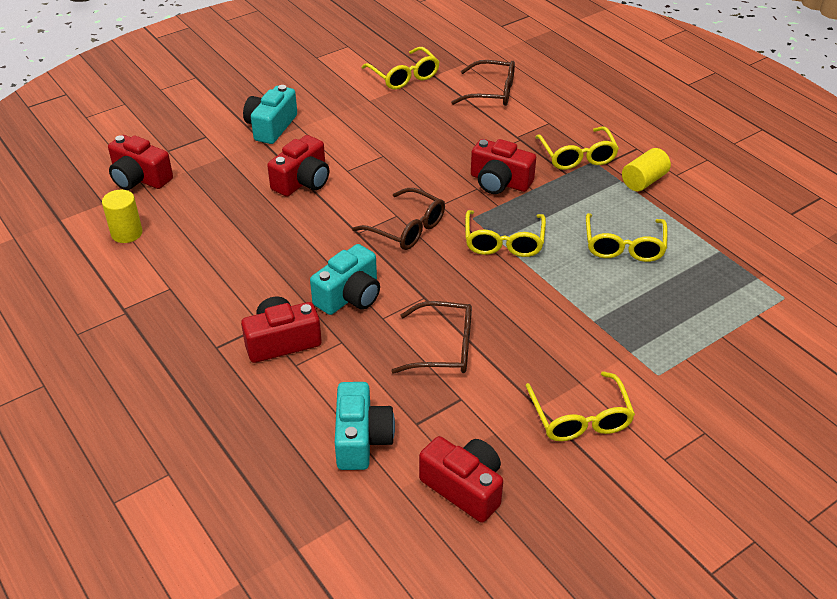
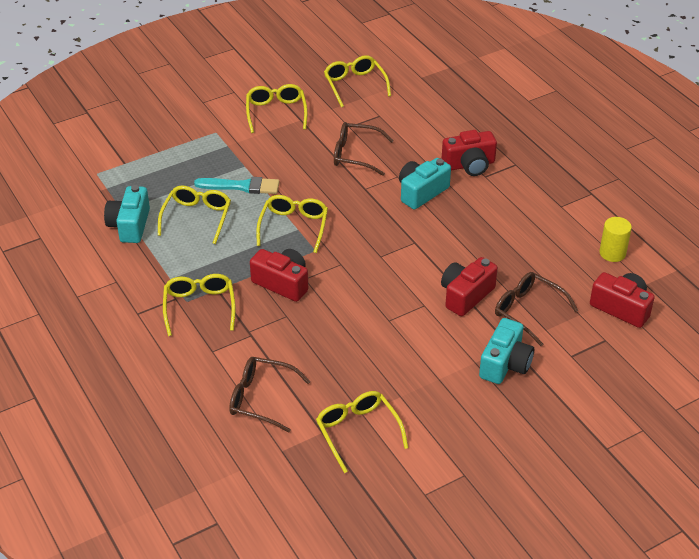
camera: 175 degrees left, 0 degrees up
turquoise camera [335,382,395,470] -> turquoise camera moved to [104,185,150,243]
brown glasses [352,188,445,250] -> brown glasses moved to [495,272,578,346]
red camera [419,436,503,523] -> yellow glasses [324,55,391,107]
yellow cylinder [622,148,671,191] -> none
none -> turquoise brush [194,177,280,194]

